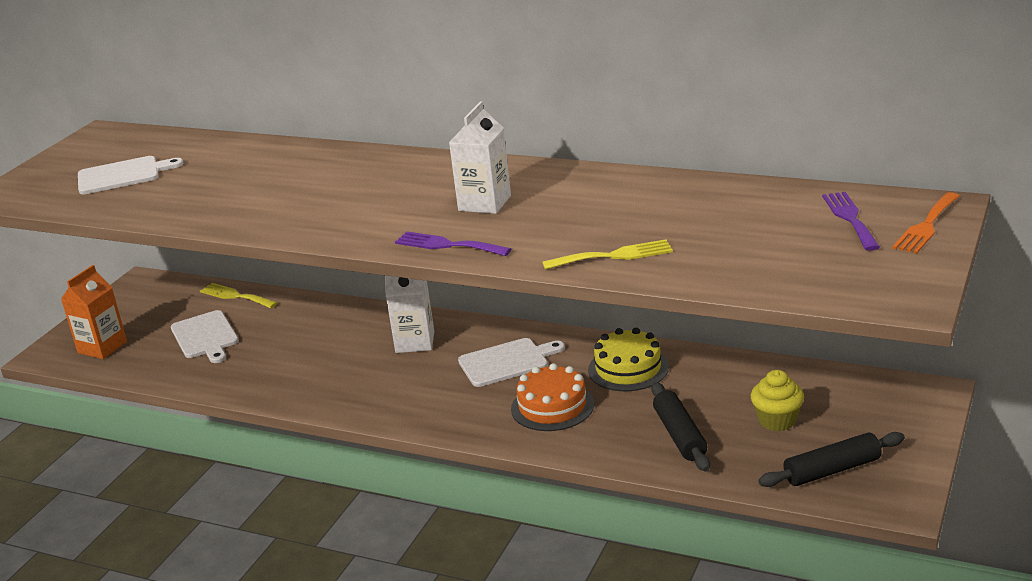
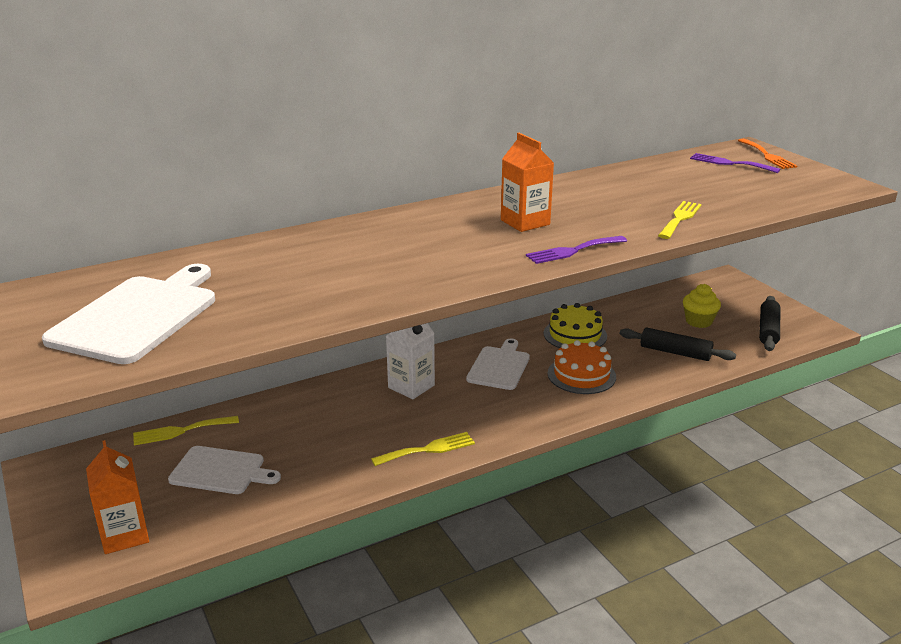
camera: 55 degrees left, 0 degrees up
white cutting board [78,156,183,194] -> white cutting board [42,264,215,364], size x1.57
white carton [449,101,511,214] -> orange carton [501,133,554,232]
none -> yellow fork [371,432,475,466]

